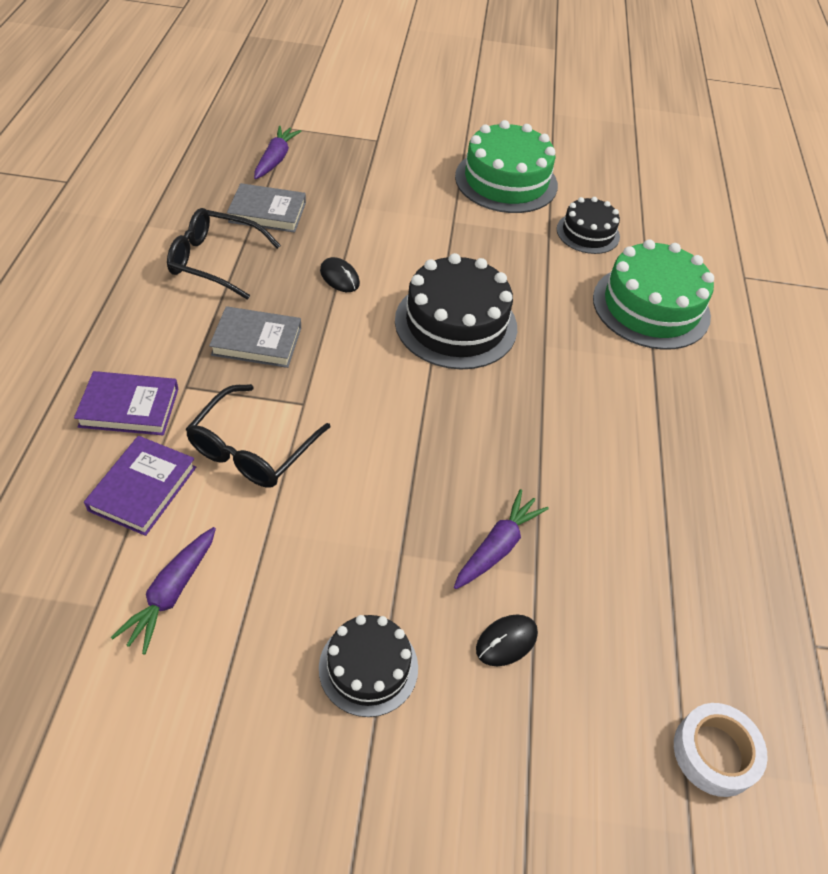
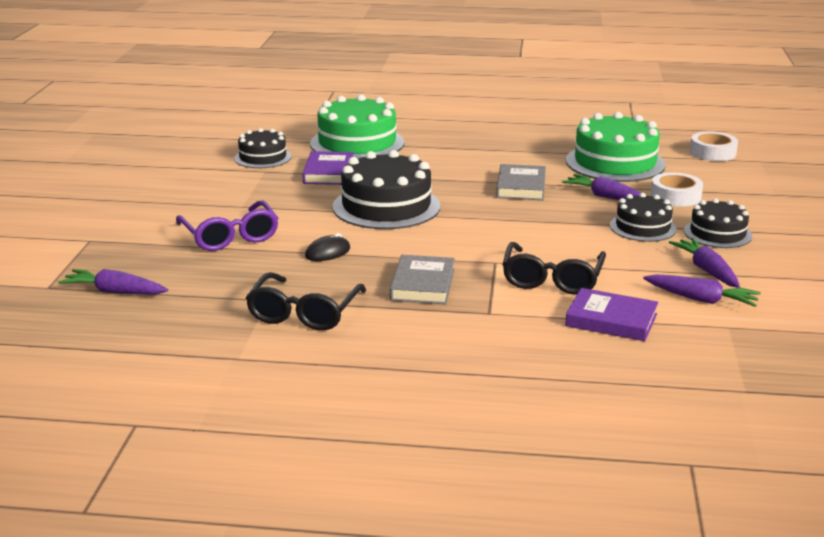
camera: 85 degrees left, 25 degrees down
purple book [74,371,179,435] -> purple book moved to [302,151,354,185]
black glasses [186,384,330,488] -> black glasses turned 75 degrees clockwise [502,242,606,294]
grey book [227,183,306,233] -> grey book moved to [496,164,546,200]
green cake [455,120,558,213] -> green cake moved to [566,112,666,182]
black mouse [476,615,538,666] -> white tape [651,172,703,207]
none -> purple glasses [176,200,279,251]
none -> black cake [610,193,677,242]
none -> purple carrot [669,238,740,288]

